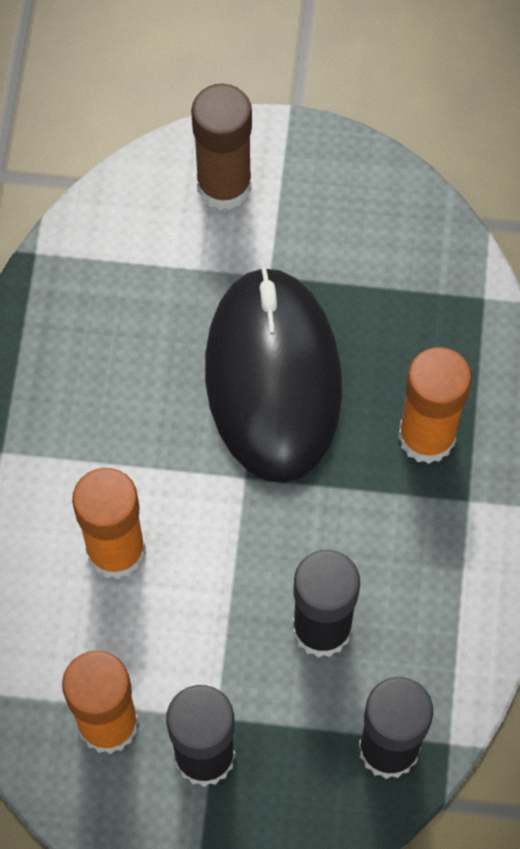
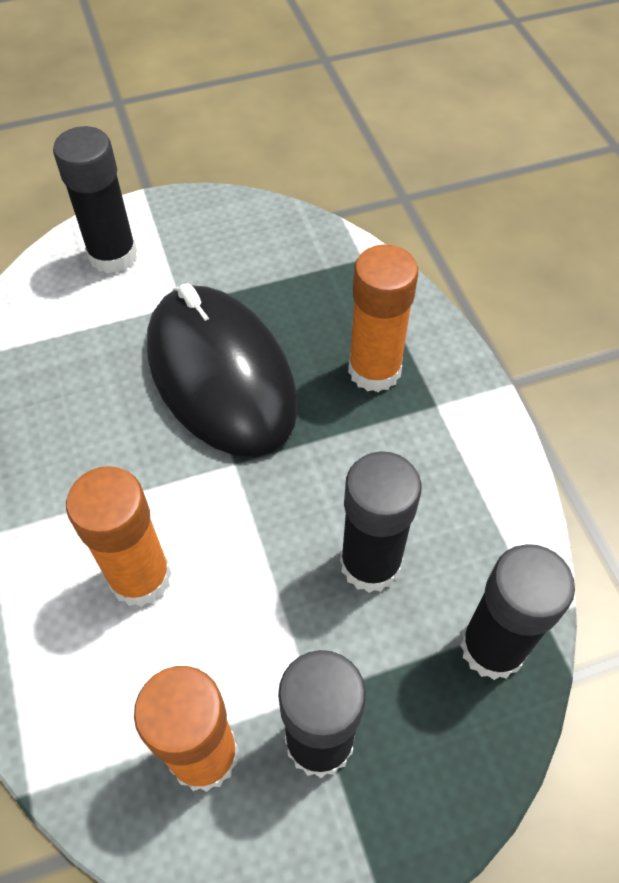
camera: 25 degrees left, 10 degrees down
brown glue stick [191,83,252,210] -> black glue stick [53,126,137,274]

